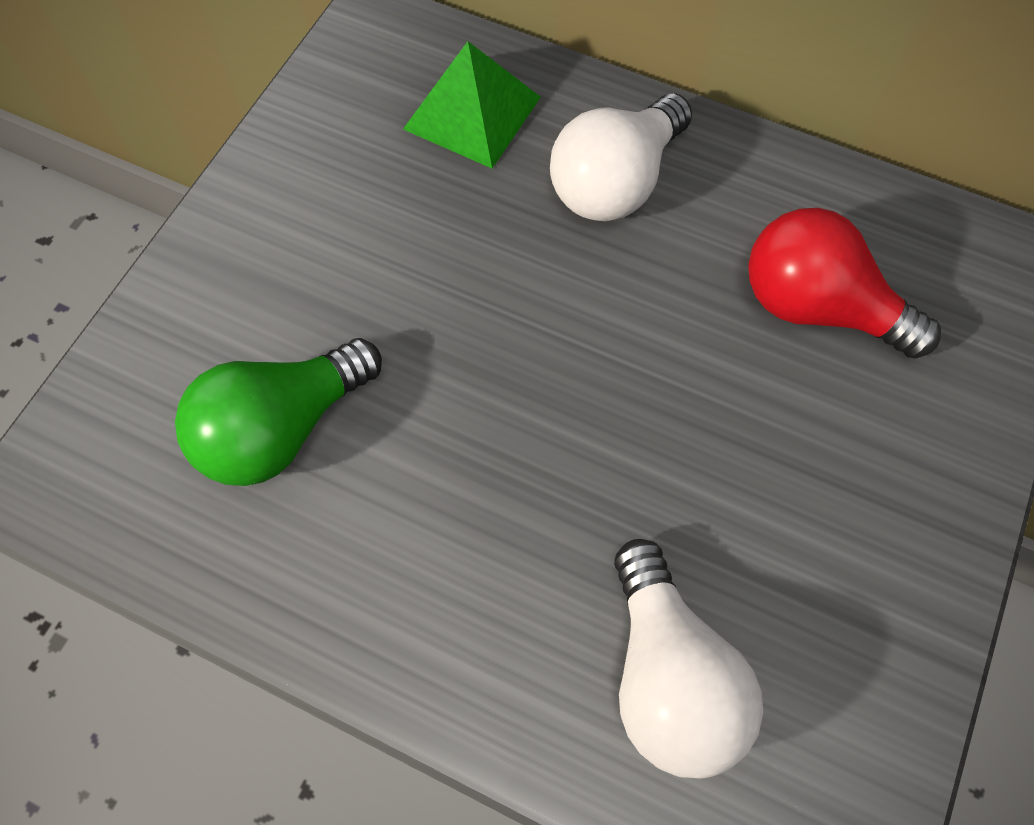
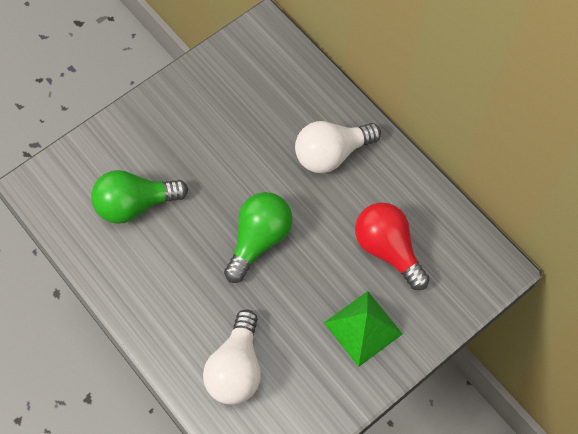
camera: 25 degrees right, 0 degrees up
green pyramid [403,41,541,168] -> green pyramid moved to [324,291,403,367]
none -> green light bulb [224,192,293,283]

